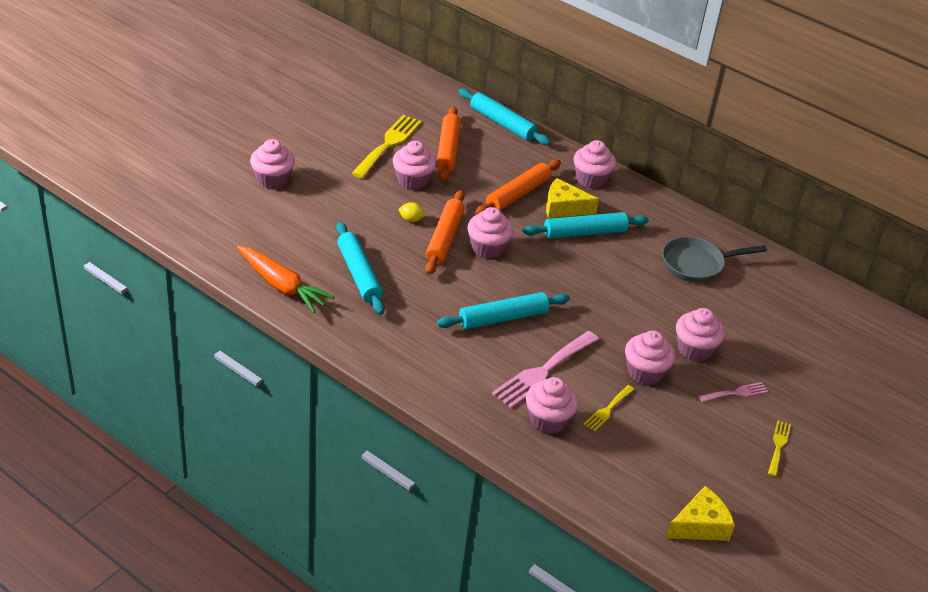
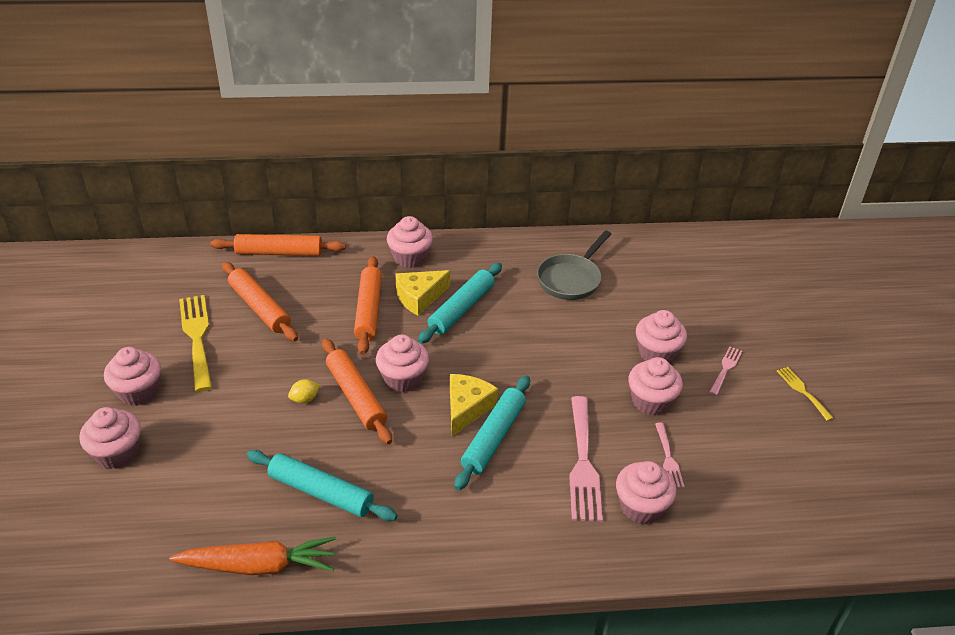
camera: 40 degrees left, 0 degrees up
pink cupcake [393,141,436,190] -> pink cupcake moved to [104,347,161,406]
turquoise rolling pin [458,88,550,145] -> orange rolling pin [210,234,346,256]
yellow fork [583,385,634,432] -> pink fork [655,423,685,488]
yellow cheese [666,486,735,541] -> yellow cheese moved to [450,374,498,436]

